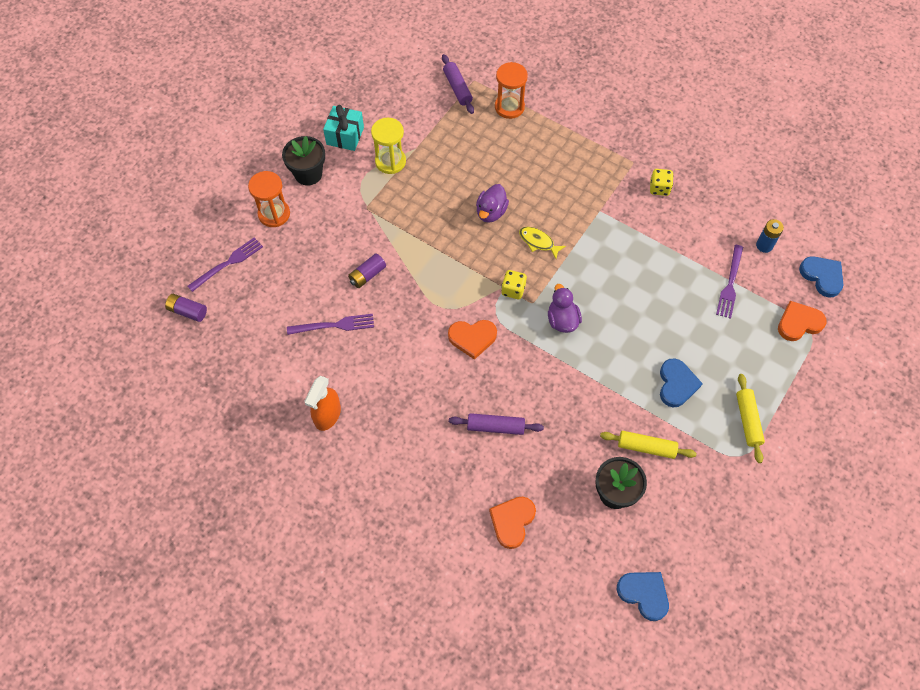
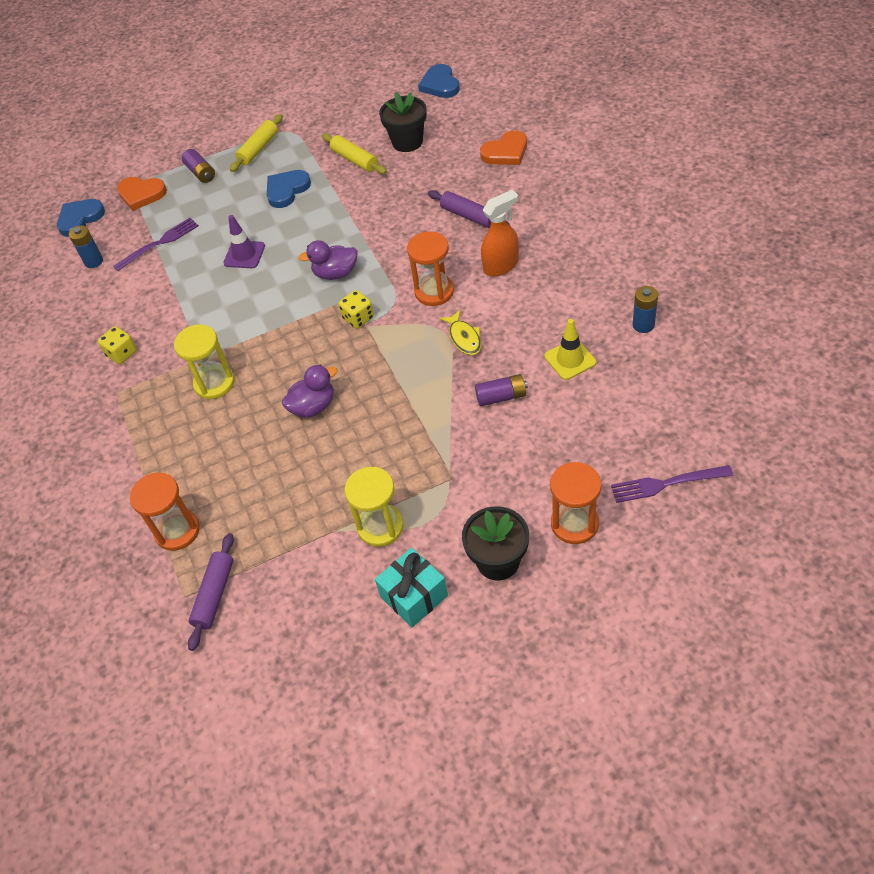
camera: 140 degrees left, 10 degrees down
purple battery [165,294,207,322] -> purple battery moved to [182,149,215,183]
purple fork [287,314,374,335] -> yellow traffic cone [544,319,596,380]
orange spray bottle [304,376,341,431] -> orange spray bottle moved to [481,190,519,276]
orange heart [448,320,497,360] -> orange hourglass [407,231,454,306]
yellow fish [519,227,566,259] -> yellow fish moved to [439,310,481,355]
purple duck [548,284,582,333] -> purple duck turned 60 degrees clockwise [299,240,358,280]
blue heart [799,256,843,298] -> blue heart turned 45 degrees clockwise [57,199,105,237]
none -> yellow hourglass [174,324,235,399]
none -> purple traffic cone [223,215,265,268]
none -> blue battery [633,286,658,333]

